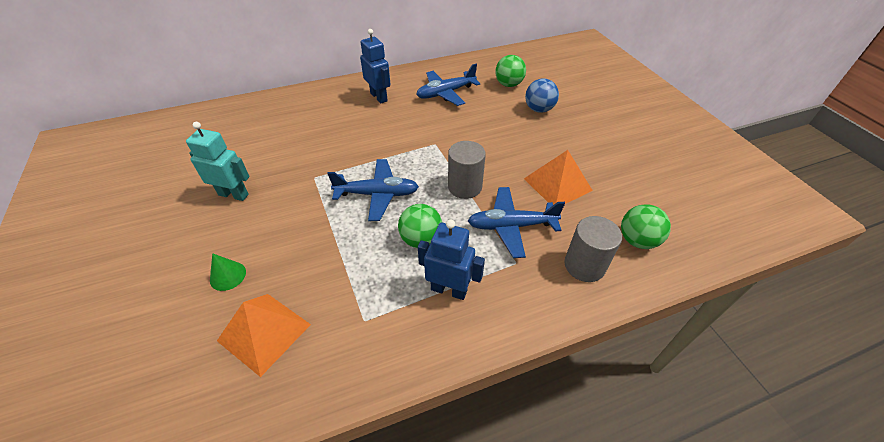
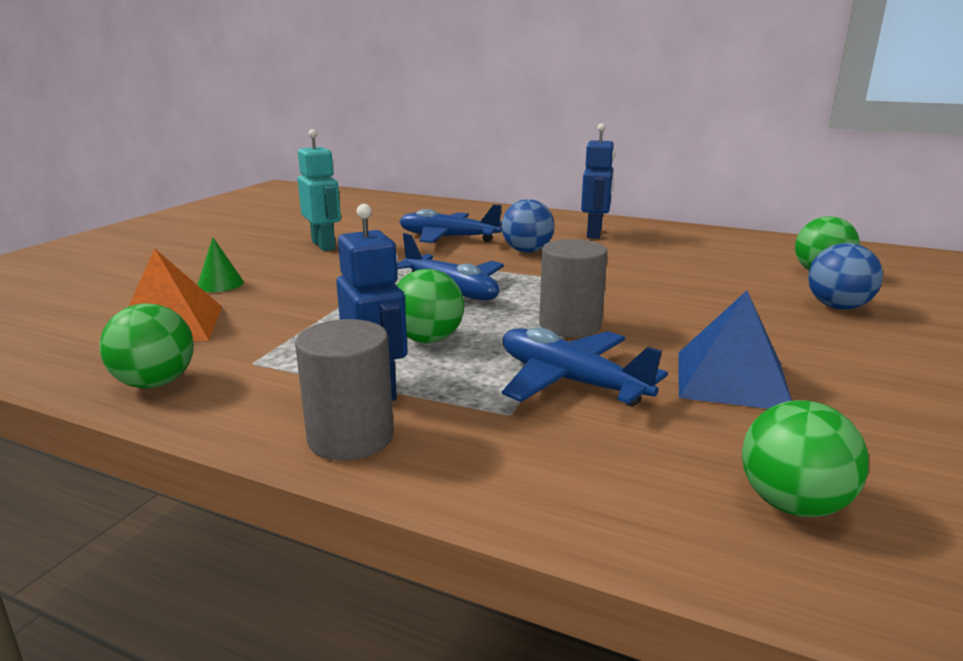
camera: 45 degrees right, 25 degrees down
blue plane [416,64,480,106] -> blue plane moved to [399,205,502,243]
orange pyramid [524,150,593,205] -> blue pyramid [678,291,792,409]
grey cylinder [564,216,622,282] -> grey cylinder moved to [295,319,394,461]
none -> green ball [100,304,194,389]
none -> blue ball [502,199,555,253]

